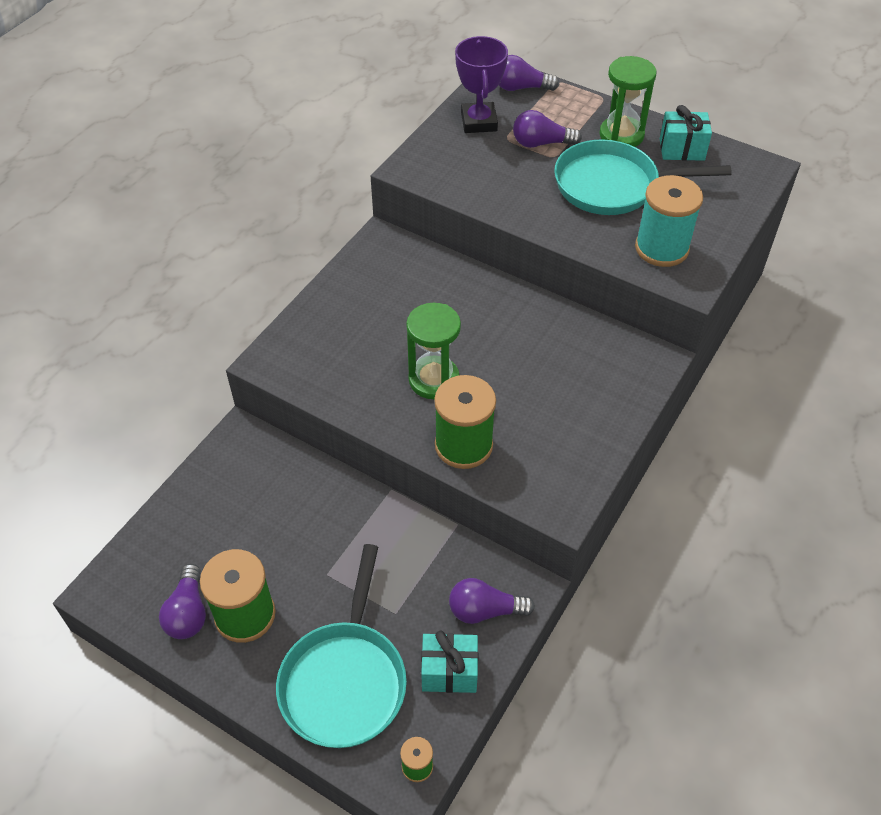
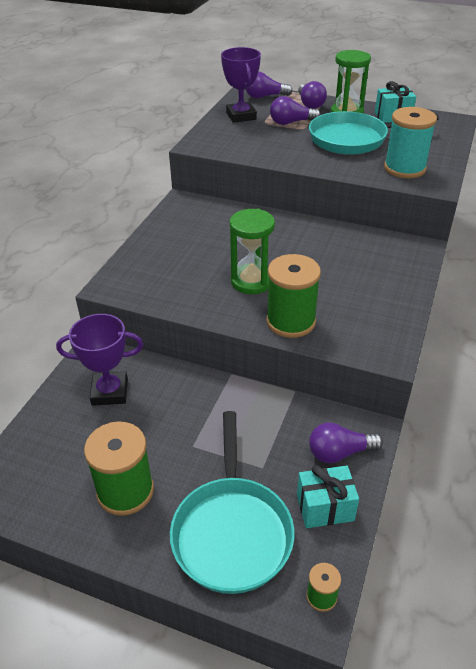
camera: 10 degrees left, 10 degrees down
purple light bulb [159,564,206,639] -> purple light bulb moved to [298,81,327,109]
none -> purple trophy [56,314,143,406]

